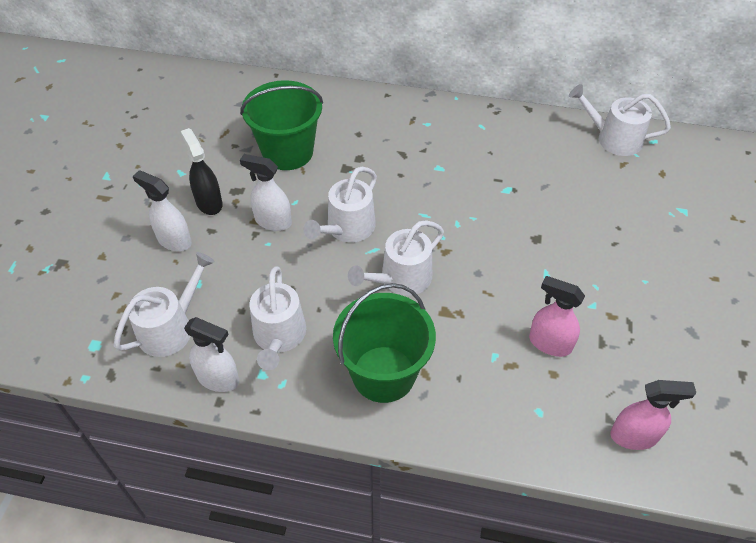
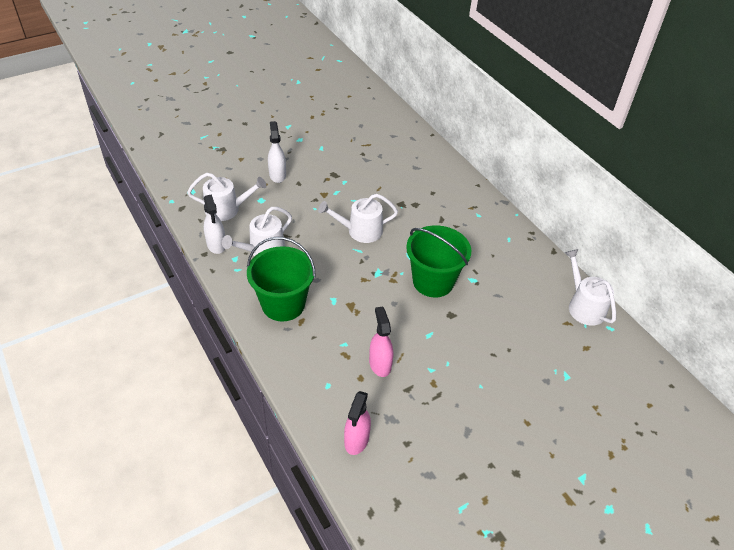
camera: 45 degrees right, 5 degrees down
black spray bottle [181,128,223,215] -> none
green bucket [240,80,323,170] -> green bucket moved to [406,225,471,297]
white spray bottle [240,154,292,231] -> none
white watering can [348,220,444,296] -> none
pink spray bottle [610,380,696,450] -> pink spray bottle turned 60 degrees clockwise [344,391,371,455]

